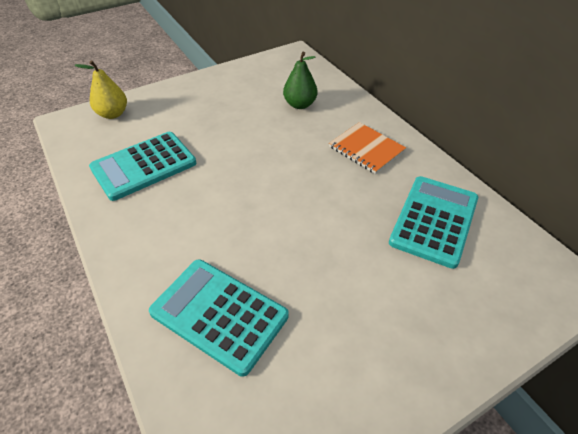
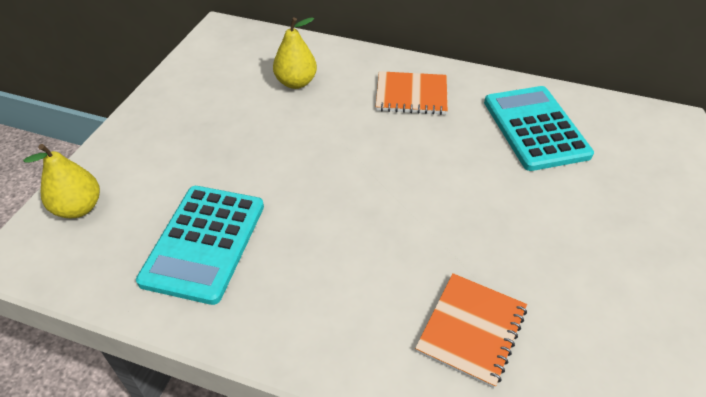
camera: 40 degrees left, 0 degrees up
turquoise calculator [149,259,289,377] -> orange notebook [415,273,527,388]
green pear [283,52,317,109] -> yellow pear [273,17,317,89]

